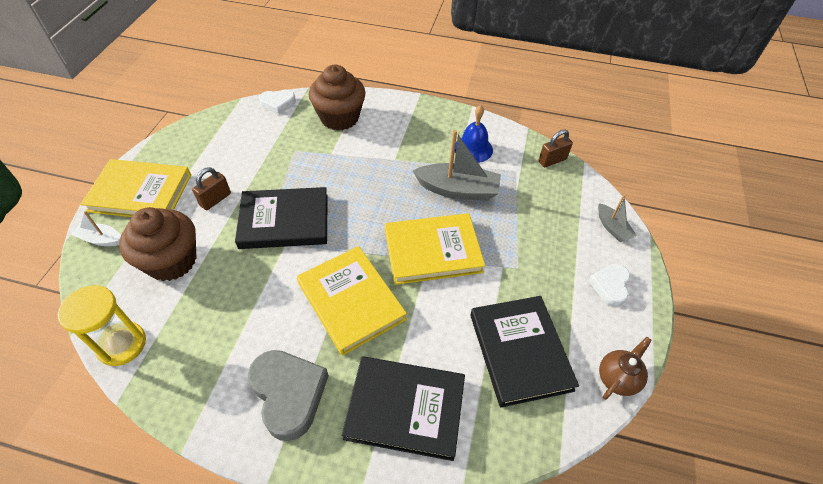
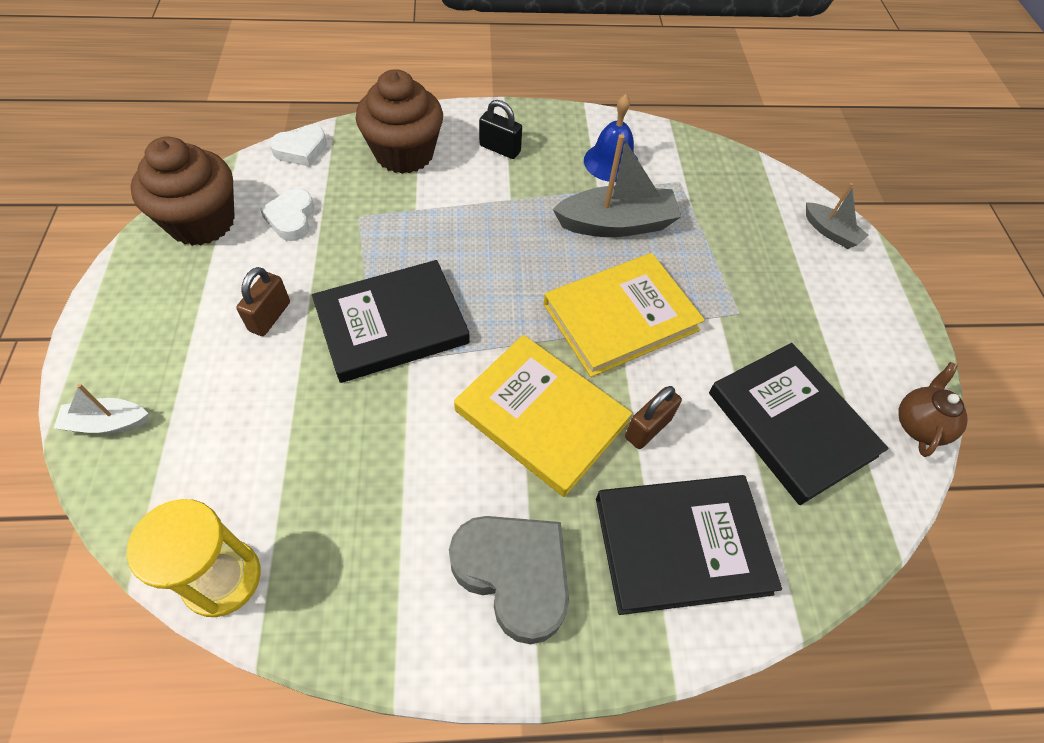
camera: 20 degrees left, 5 degrees up
yellow book [81,159,191,217] -> none
brown cupcake [119,207,196,281] -> brown cupcake moved to [131,136,235,246]
brown padlock [538,130,573,167] -> brown padlock moved to [625,386,682,449]
white heart [588,264,630,307] -> white heart moved to [260,189,314,241]
none -> black padlock [479,100,522,159]

